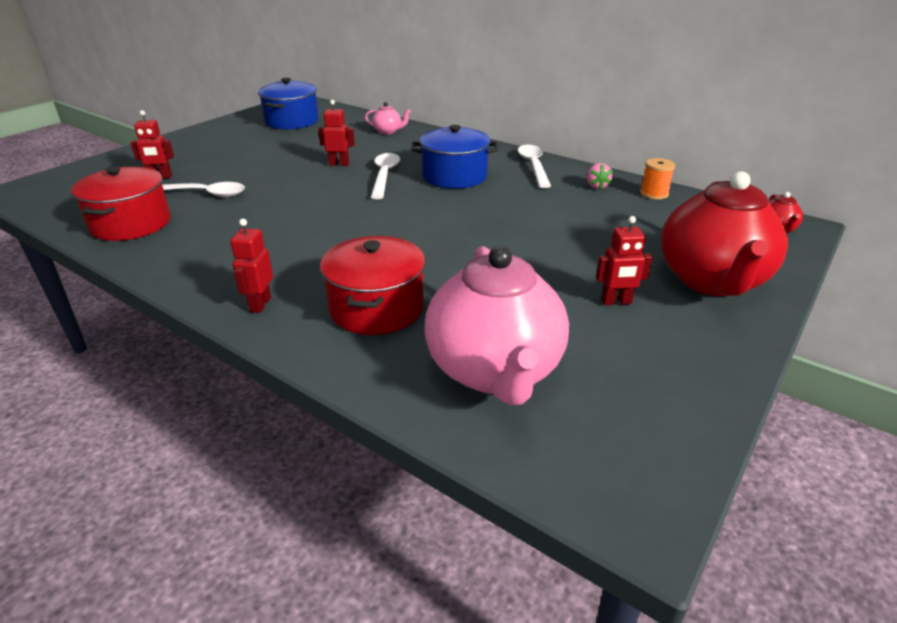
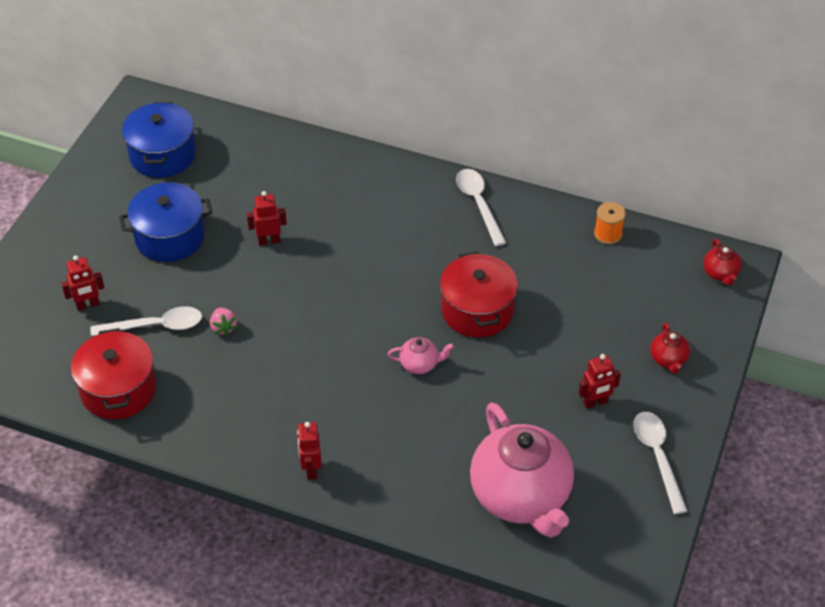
camera: 15 degrees left, 15 degrees up
red pot [320,236,425,335] -> red pot moved to [440,252,518,338]
pink teapot [365,102,411,134] -> pink teapot moved to [388,337,454,374]
white spoon [371,153,400,199] -> white spoon moved to [633,412,688,514]
blue pot [411,125,499,189] -> blue pot moved to [119,183,213,262]
pink strawberry [587,163,613,190] -> pink strawberry moved to [210,308,237,336]
red teapot [661,171,788,296] -> red teapot [650,322,690,374], size x0.41

